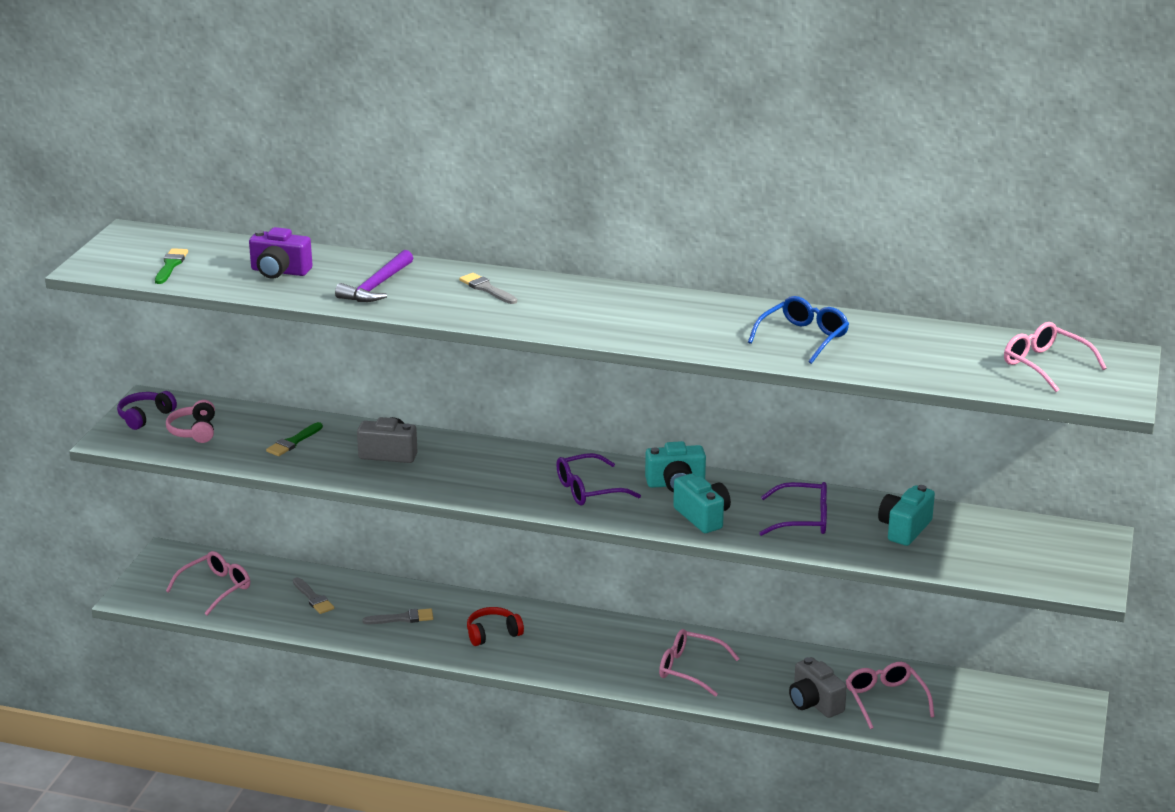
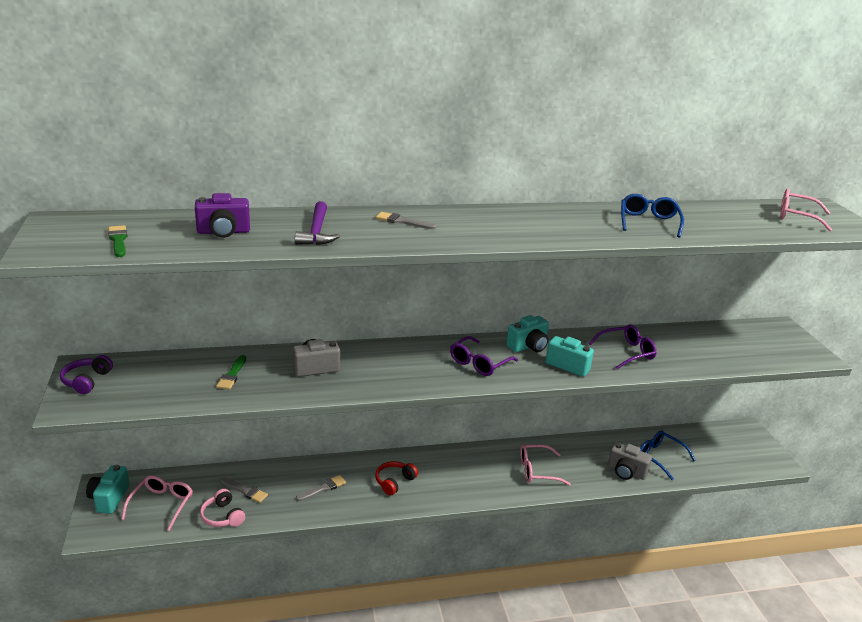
camera: 30 degrees left, 0 degrees up
pink headphones [166,400,215,443] -> pink headphones moved to [200,489,245,527]
pink glasses [846,662,935,729] -> blue glasses [640,430,696,480]
turquoise camera [878,485,935,546] -> turquoise camera moved to [86,465,129,514]

